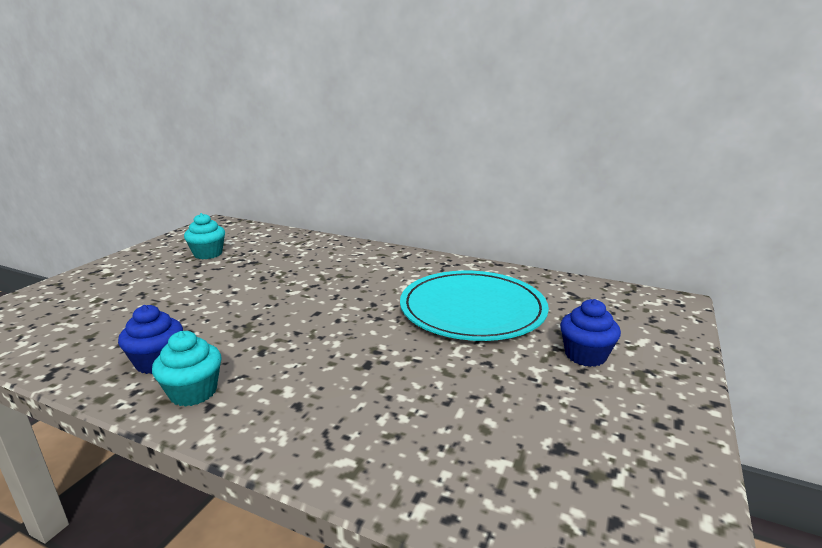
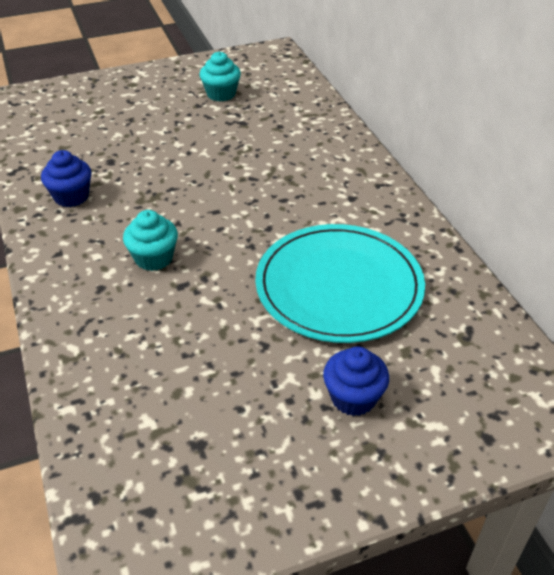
camera: 45 degrees right, 20 degrees up
turquoise cupcake [152,331,222,407] -> turquoise cupcake moved to [123,210,178,271]

